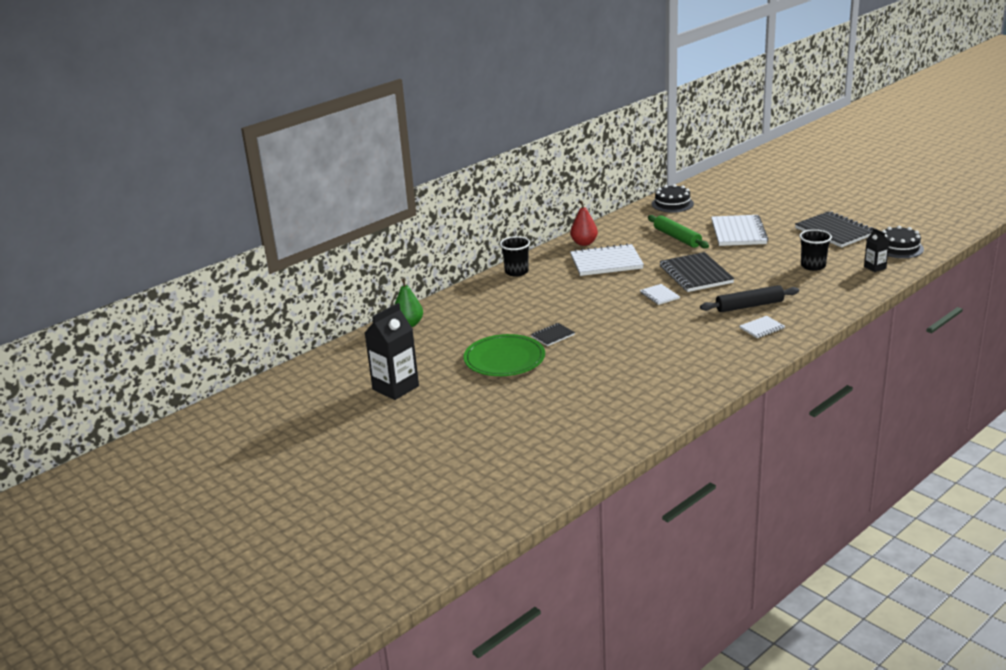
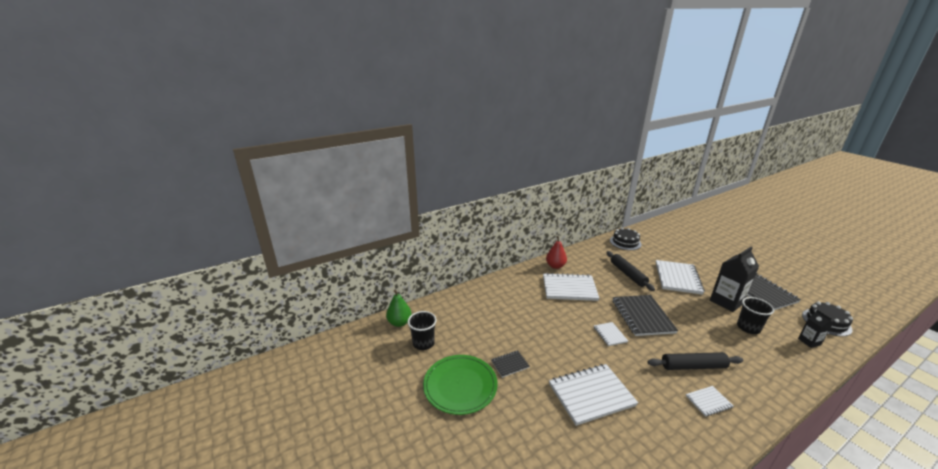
camera: 10 degrees right, 0 degrees up
black carton [365,303,419,400] -> black carton moved to [710,246,759,312]
black cup [500,236,530,277] -> black cup moved to [408,311,437,350]
green rolling pin [648,215,709,249] -> black rolling pin [606,251,655,291]
none -> white notebook [549,364,638,426]

